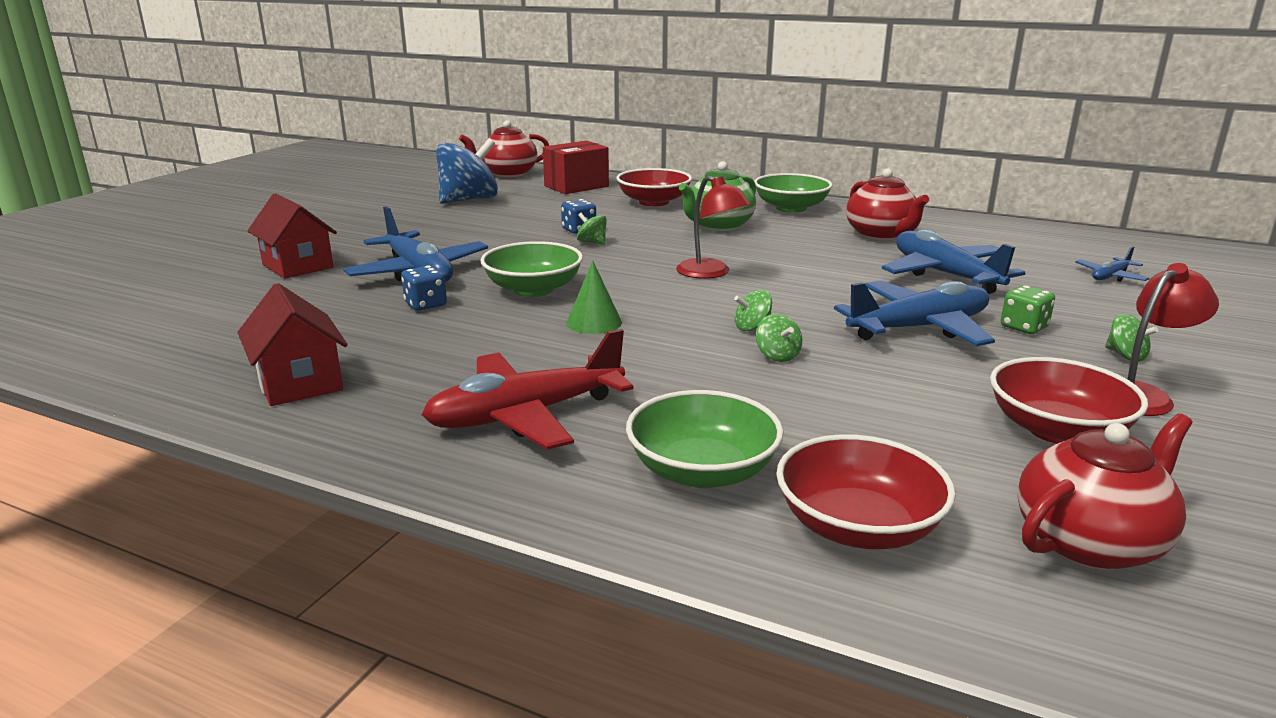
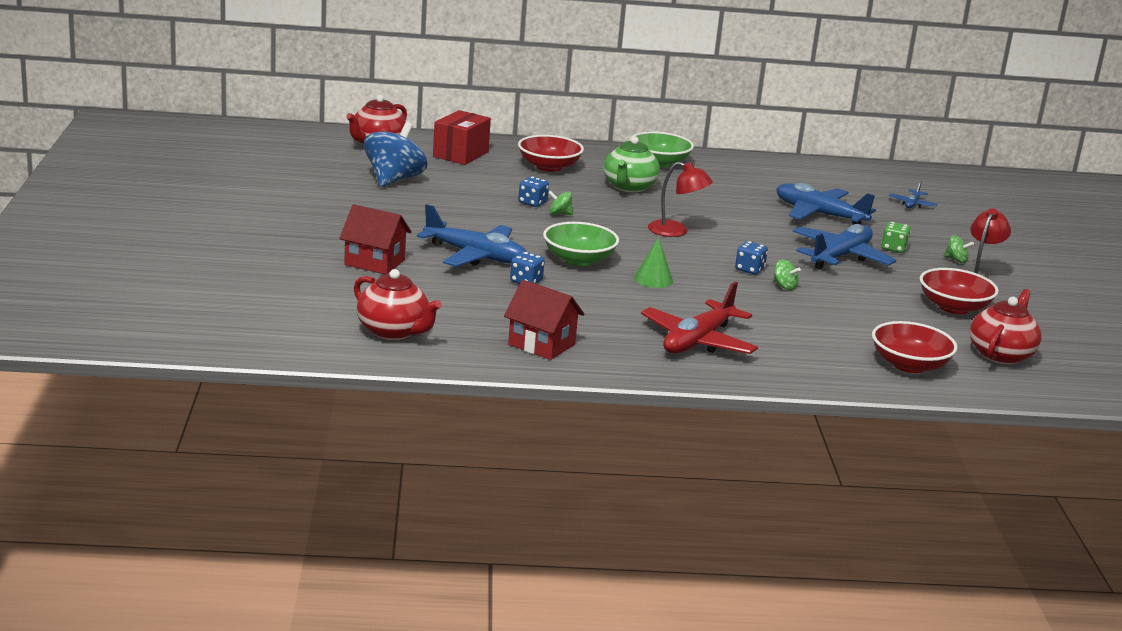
camera: 30 degrees left, 0 degrees up
green bowl [626,390,784,488] -> none
green spinning top [734,290,772,331] -> blue dice [735,241,768,274]
red teapot [846,168,929,241] -> red teapot moved to [354,269,442,340]

